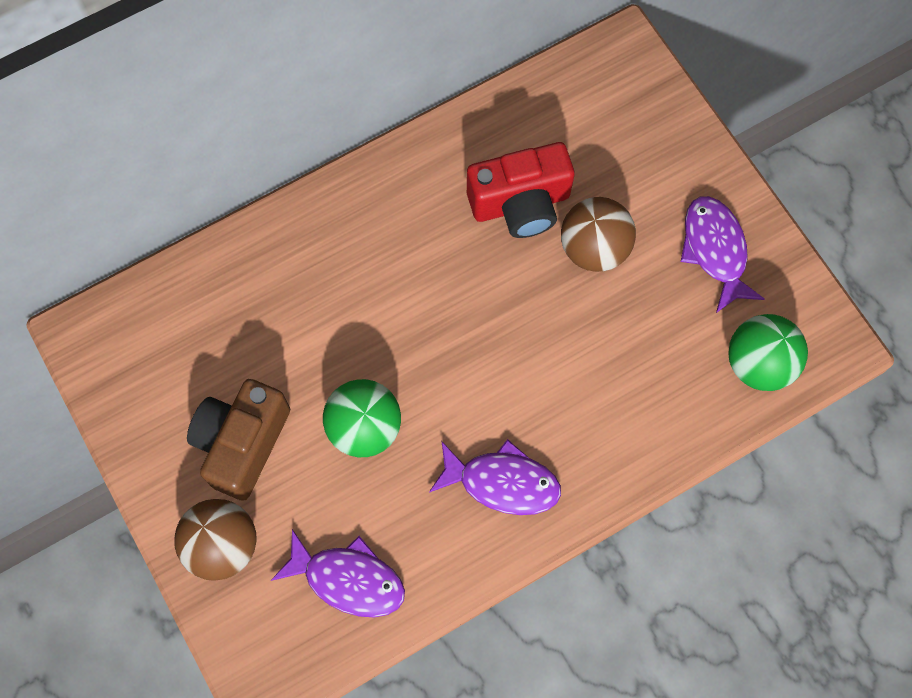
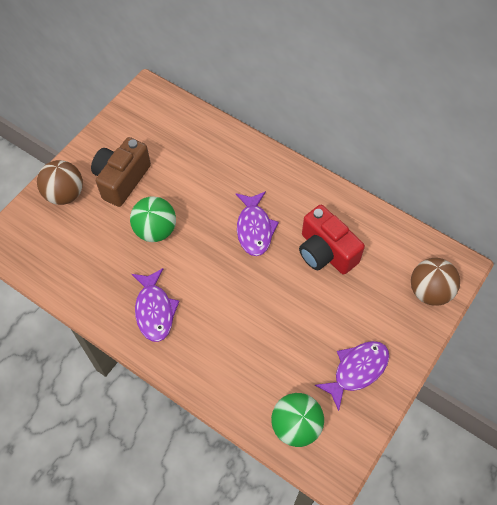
camera: 65 degrees right, 10 degrees down
brown camera [187,379,290,501] -> brown camera turned 60 degrees counterclockwise [91,137,151,207]
purple fish [271,529,405,617] -> purple fish moved to [236,191,279,256]
brown ball [561,197,636,272] -> brown ball moved to [411,258,460,306]

